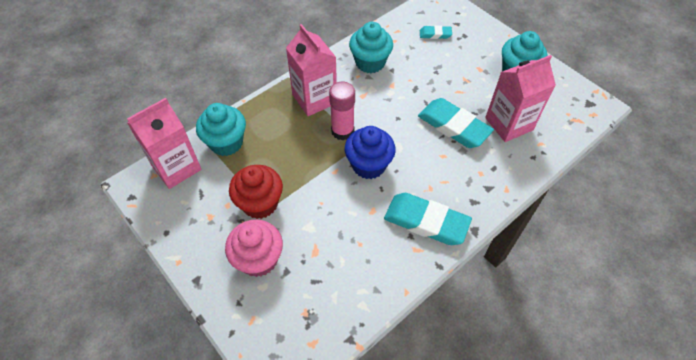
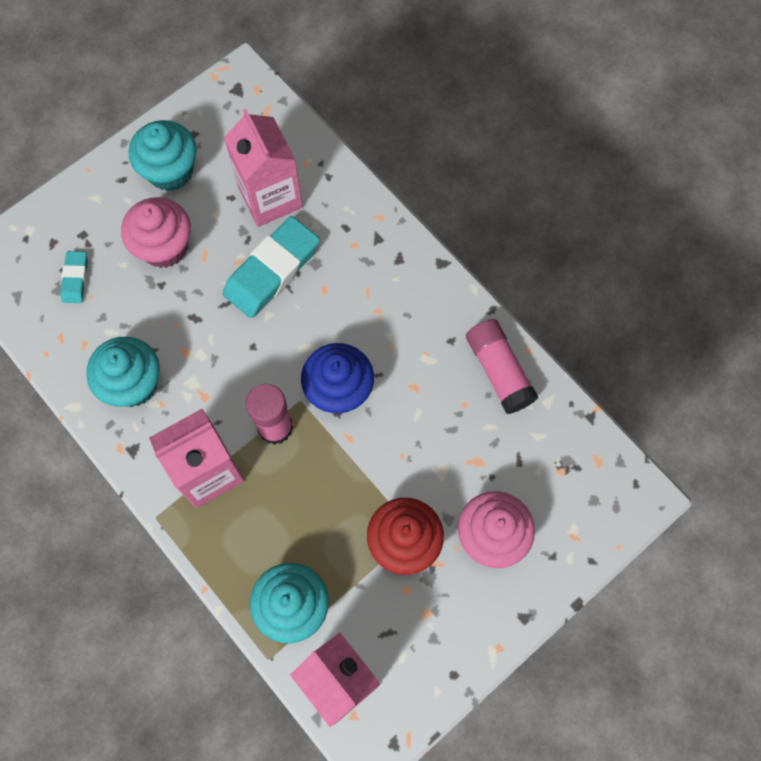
camera: 90 degrees left, 15 degrees up
turquoise eraser [384,193,472,245] -> none
none -> pink cupcake [121,197,191,268]
none -> pink glue stick [466,319,538,414]

